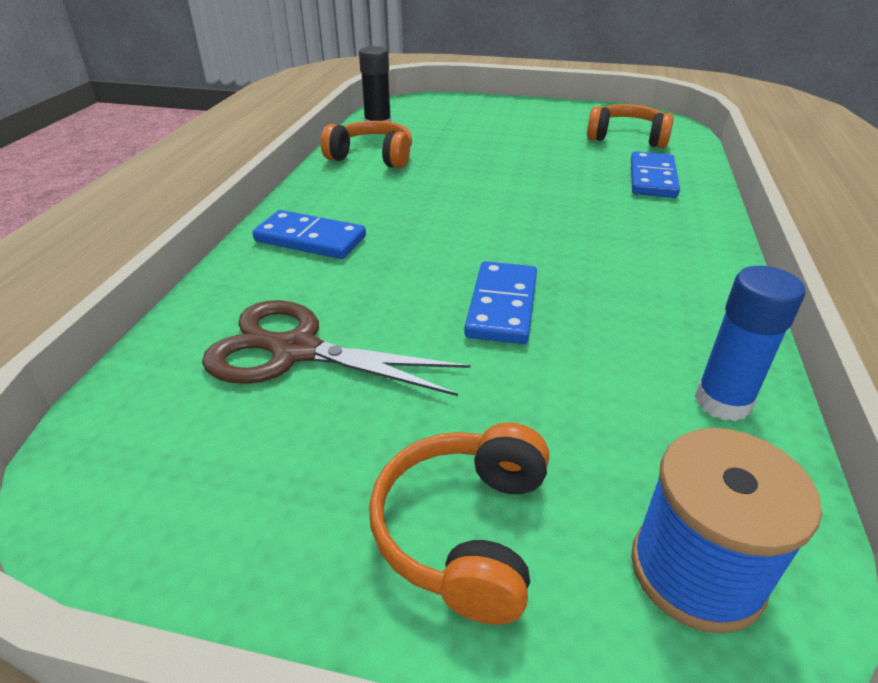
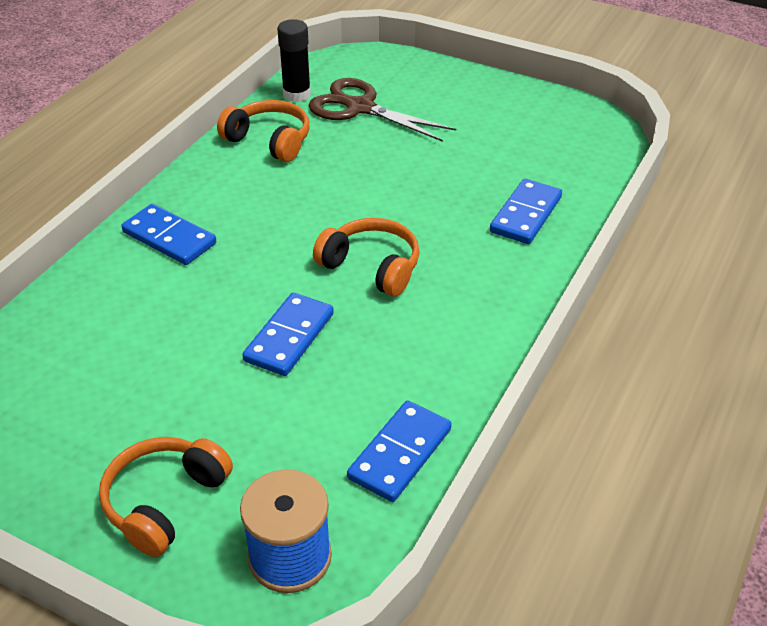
camera: 15 degrees right, 5 degrees up
brown scissors [202,300,470,396] -> brown scissors moved to [308,78,456,142]
orange headphones [587,104,674,148] -> orange headphones moved to [313,218,420,296]
blue glue stick [695,266,805,421] -> blue domino [347,401,452,502]

